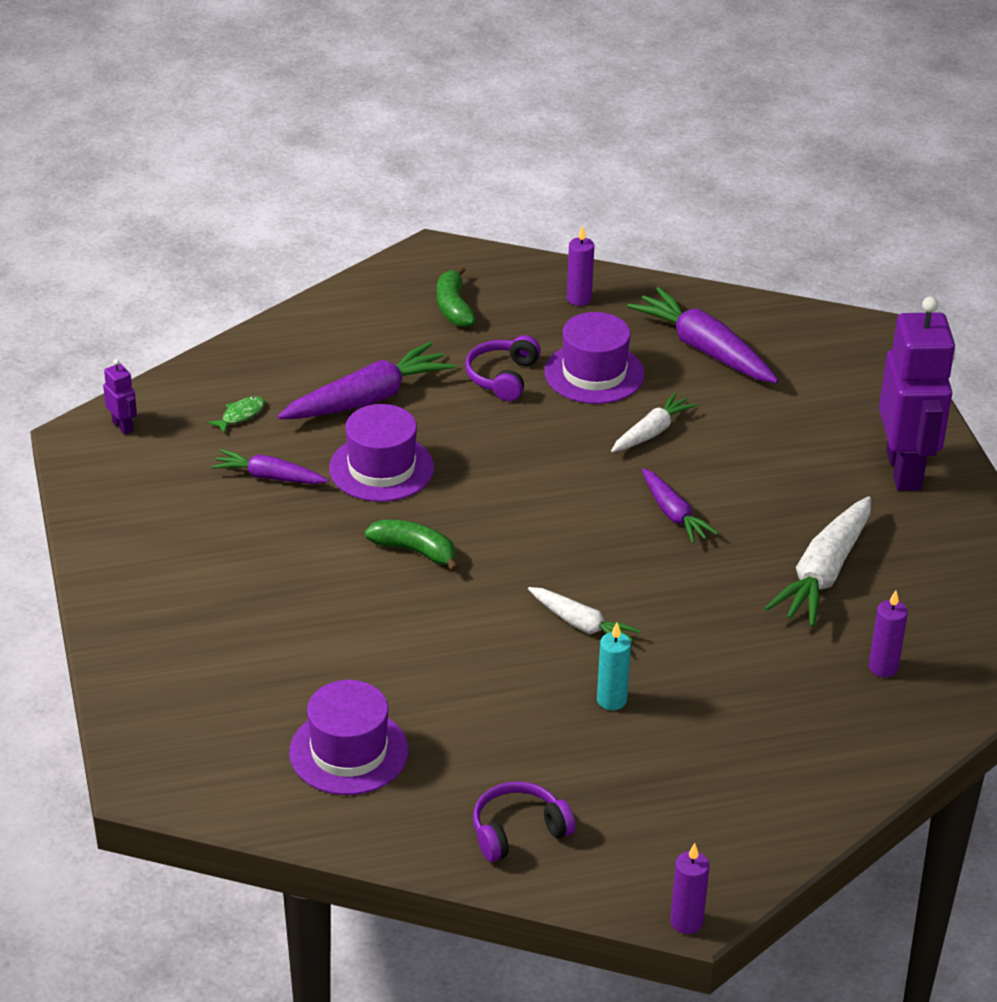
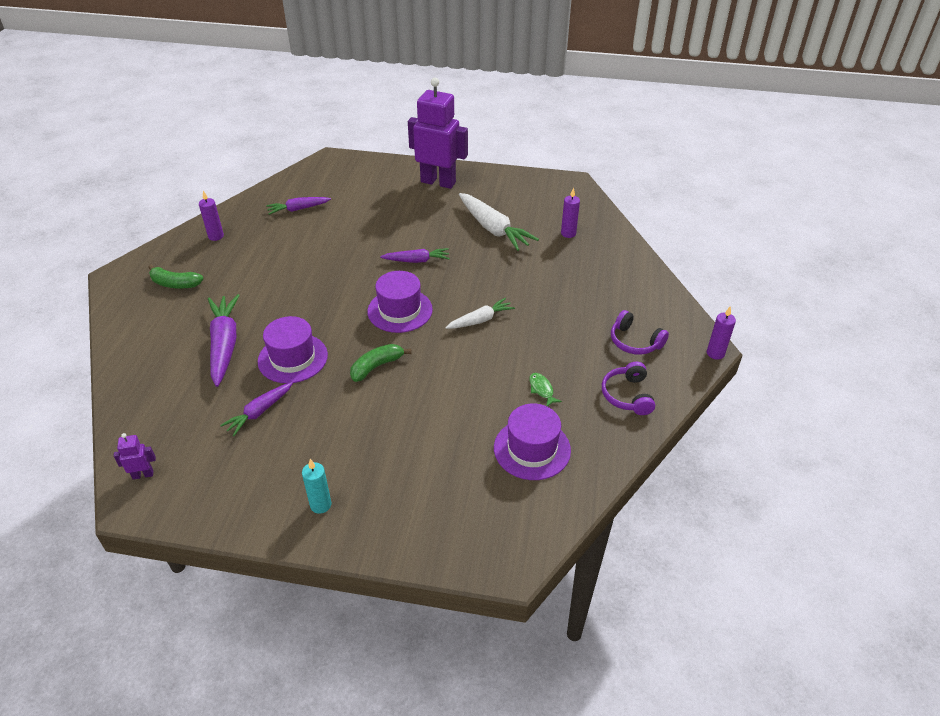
camera: 65 degrees left, 5 degrees up
green fish [208,396,265,434] -> green fish moved to [529,373,562,406]
purple headphones [465,335,541,401] -> purple headphones moved to [611,310,669,355]
purple hat [545,312,644,404] -> purple hat moved to [367,271,433,333]
turquoise candle [597,623,631,710] -> turquoise candle moved to [302,459,331,514]
white carrot [611,393,697,452] -> none
purple carrot [627,287,778,383] -> purple carrot [266,197,331,215], size x0.60

